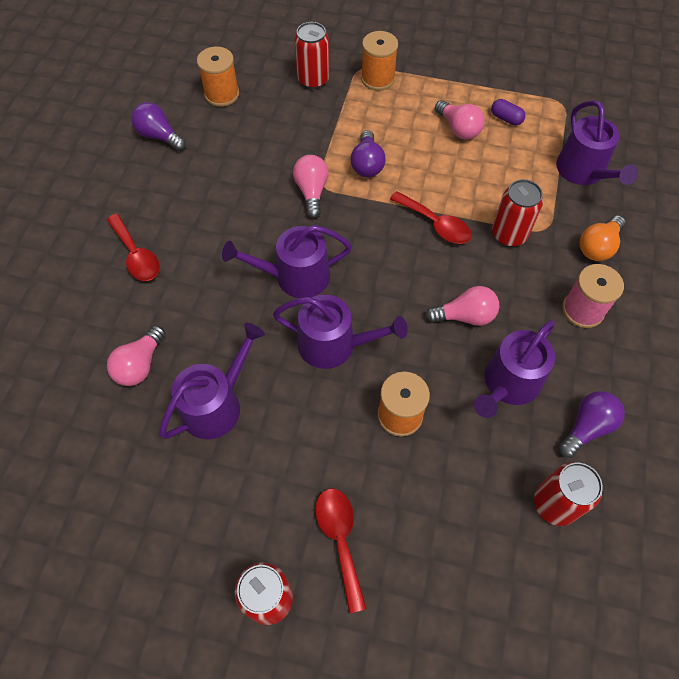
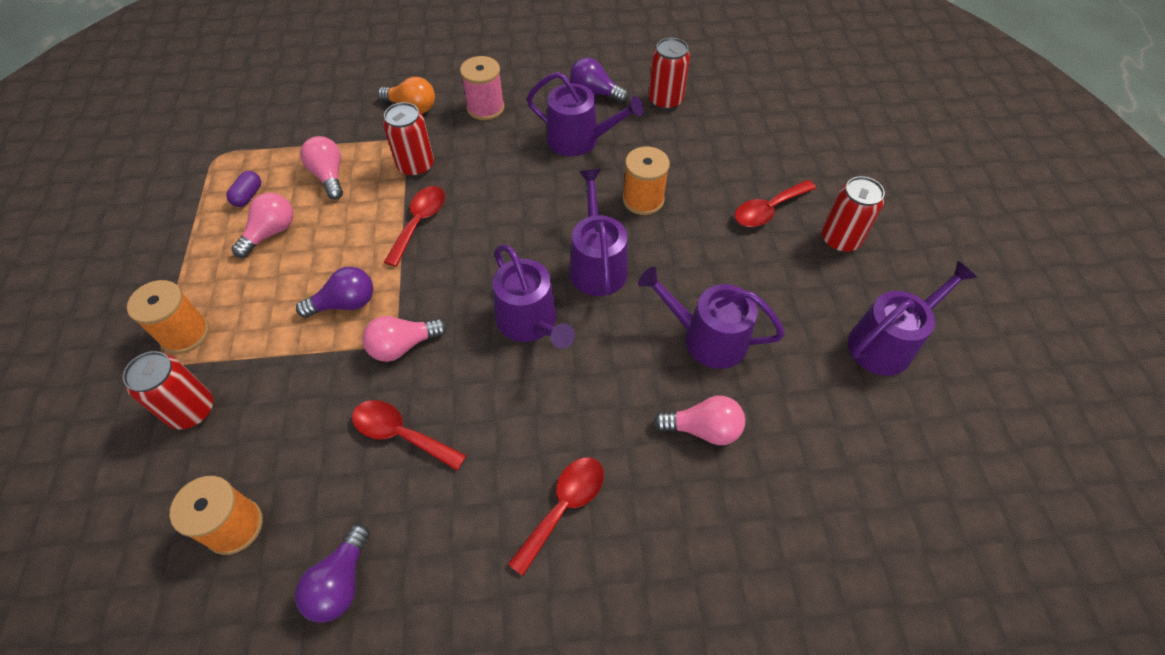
camera: 110 degrees left, 5 degrees down
pink light bulb [425,286,499,326] -> pink light bulb moved to [300,136,343,200]
purple watering can [556,100,638,185] -> purple watering can moved to [848,261,977,376]
none -> red spoon [352,400,467,471]

